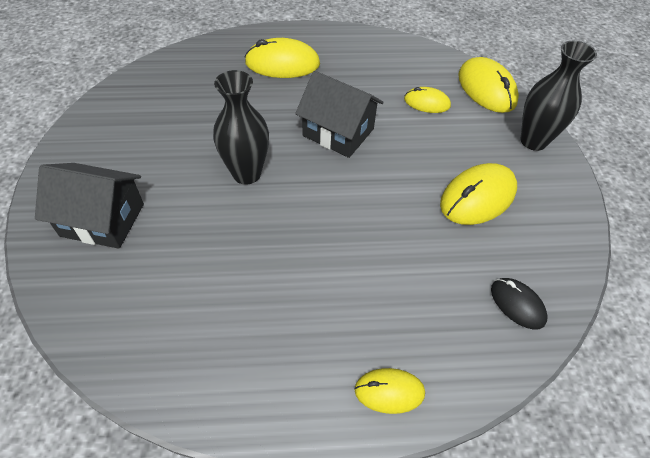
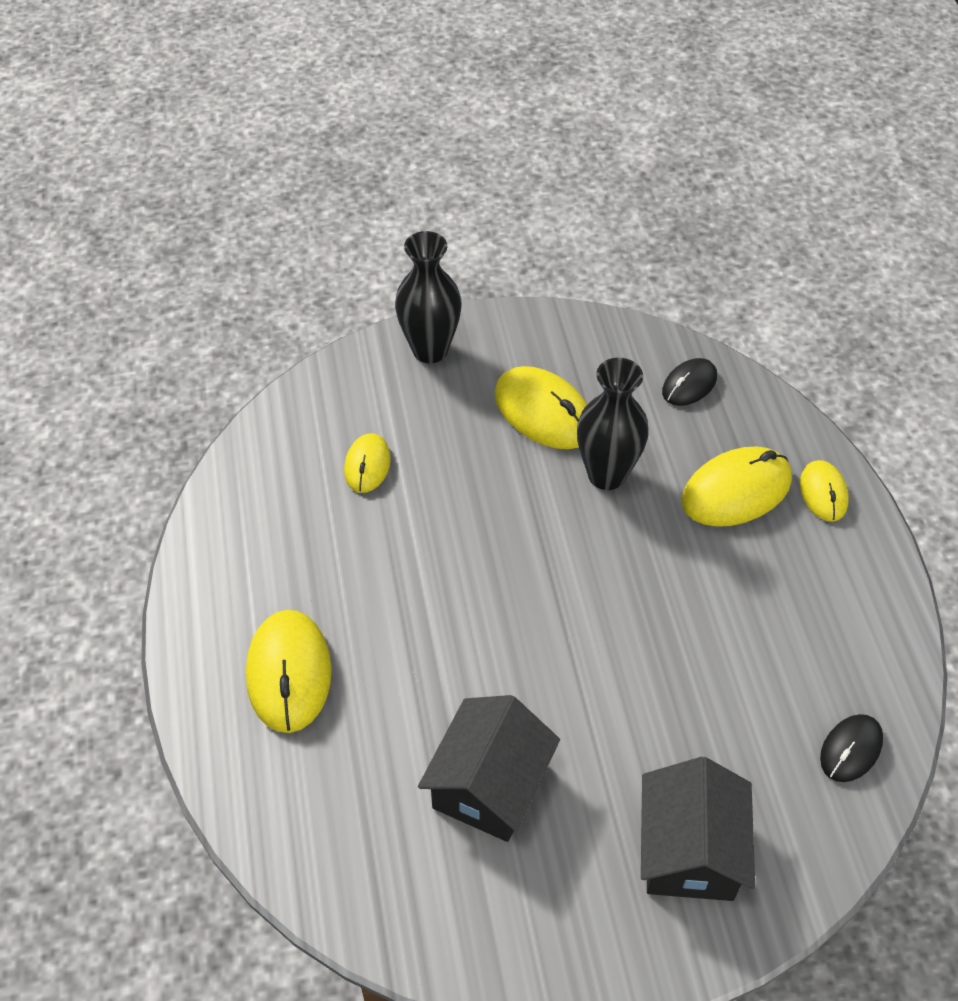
camera: 95 degrees left, 0 degrees up
black vase [213,70,269,185] -> black vase moved to [577,358,649,490]
black house [295,71,384,158] -> black house moved to [418,695,560,842]
yellow mouse [458,57,519,113] -> yellow mouse moved to [682,446,792,527]
none -> black mouse [820,714,883,782]

